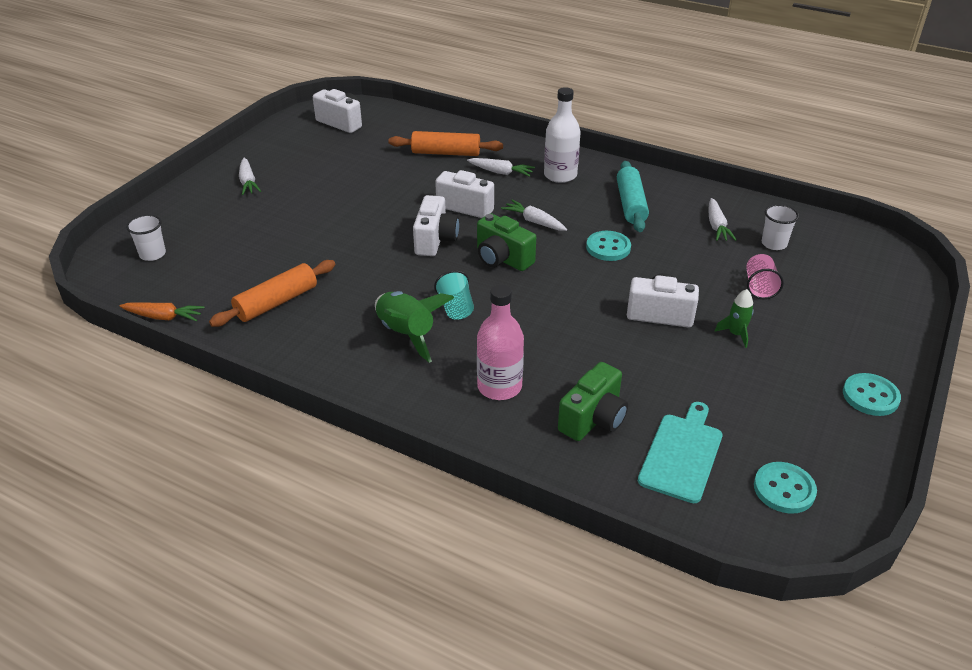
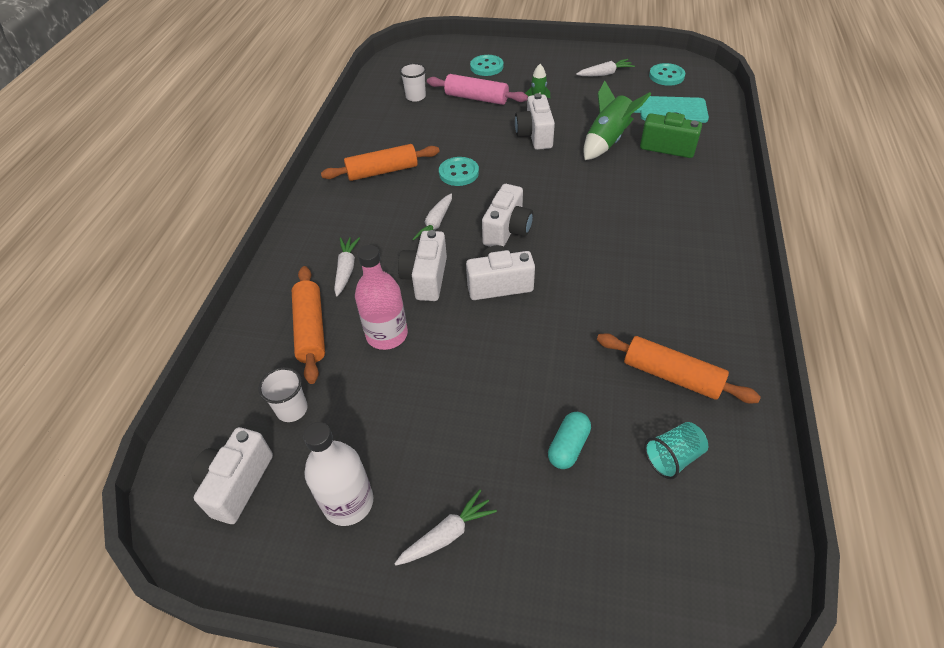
camera: 105 degrees left, 10 degrees up
orange carrot [119,303,205,321] -> none
white cup [126,214,166,261] -> white cup moved to [258,367,308,422]
green rocket [375,291,454,363] -> green rocket moved to [583,80,651,160]
turquoise cup [434,270,474,320] -> turquoise cup moved to [644,422,708,479]
green camera [477,213,536,271] -> white camera [482,184,533,247]
pink bottle [477,285,524,400] -> pink bottle moved to [355,245,408,350]
white bottle [544,87,580,183] -> white bottle moved to [303,422,373,526]
turquoise rolling pin [617,161,649,232] -> orange rolling pin [321,144,440,181]
white carrot [708,198,736,241] -> white carrot moved to [576,59,635,76]
pink cup [746,254,784,299] -> pink rolling pin [427,74,528,105]
turquoise button [843,373,901,416] -> turquoise button moved to [470,55,503,76]
none -> turquoise capsule [548,412,591,469]

